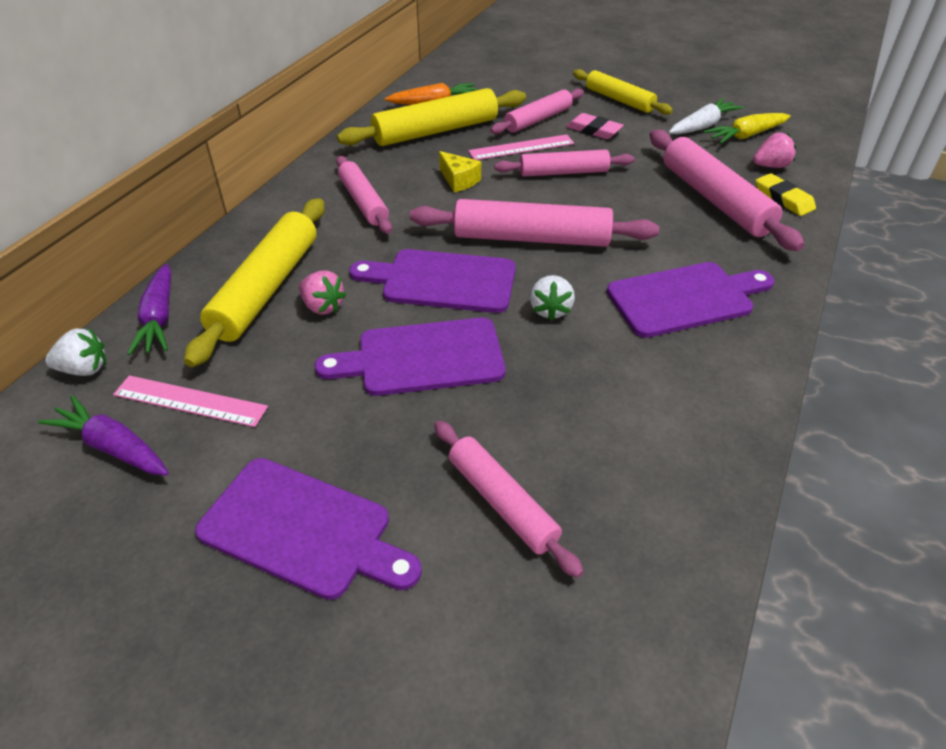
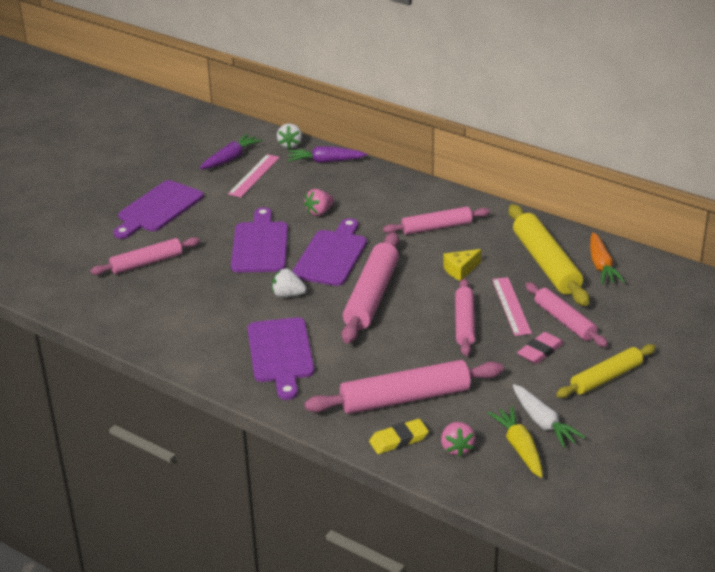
camera: 100 degrees right, 10 degrees down
yellow rolling pin [184,198,325,367] -> none

